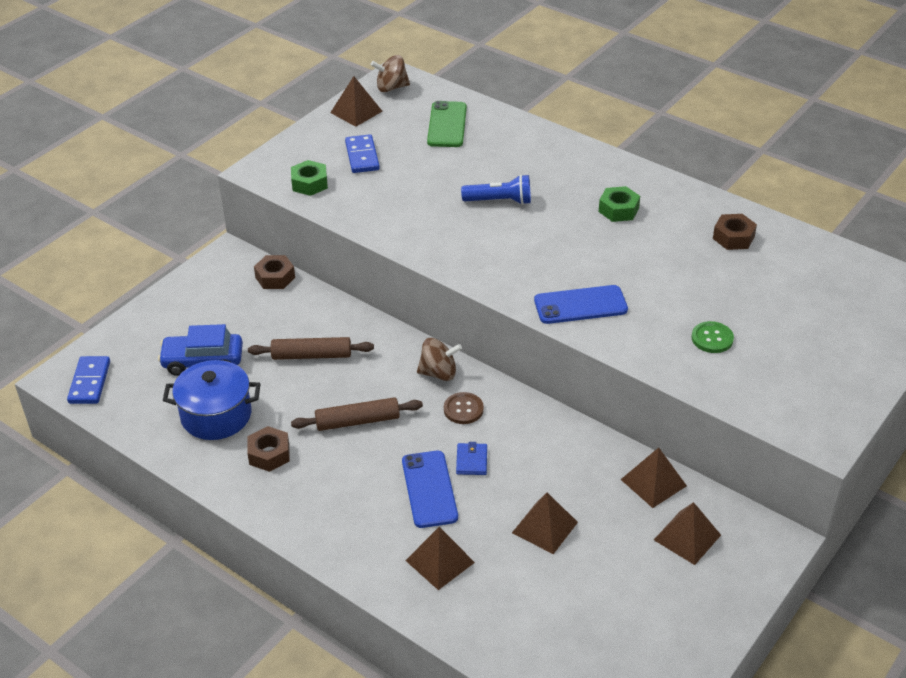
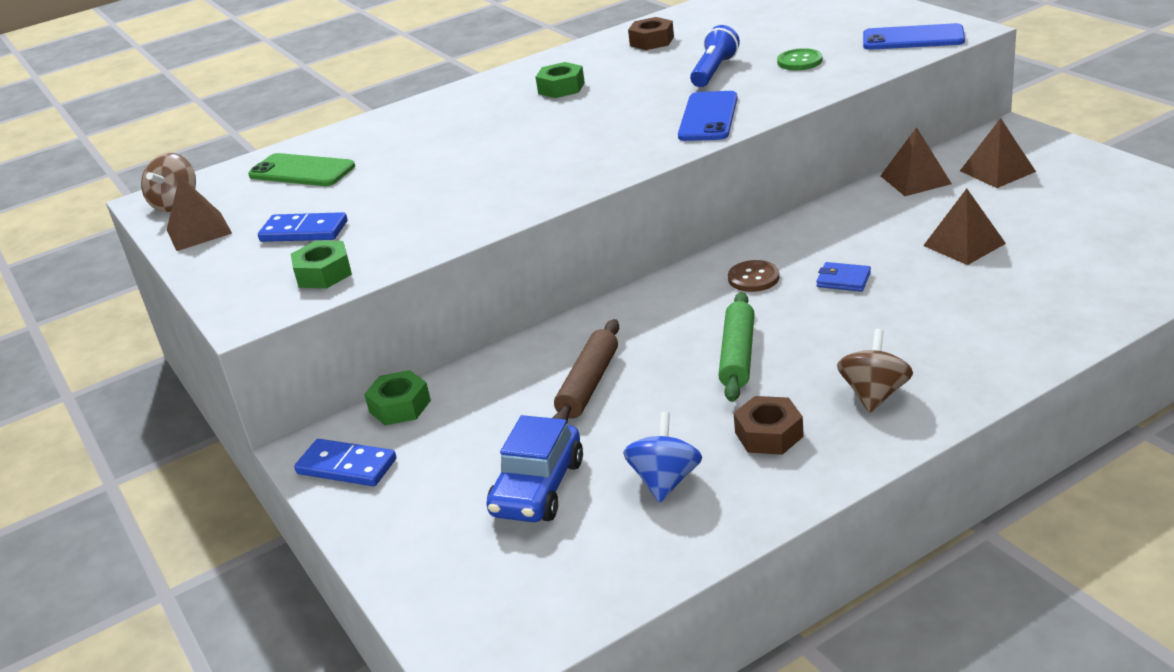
camera: 65 degrees left, 10 degrees down
blue domino [67,356,110,404] -> blue domino moved to [294,439,396,486]
blue pot [163,360,261,440] -> blue spinning top [623,412,702,503]
brown nut [254,255,295,289] -> green nut [364,370,431,425]
brown rolling pin [291,397,423,431] -> green rolling pin [718,292,755,402]
blue phone [402,451,458,528] -> blue phone moved to [863,23,965,50]
brown pyramid [405,527,475,590] -> none
brown spinning top [417,338,462,381] -> brown spinning top moved to [837,329,913,413]
blue flashlight [461,174,531,205] -> blue flashlight moved to [690,25,740,87]

